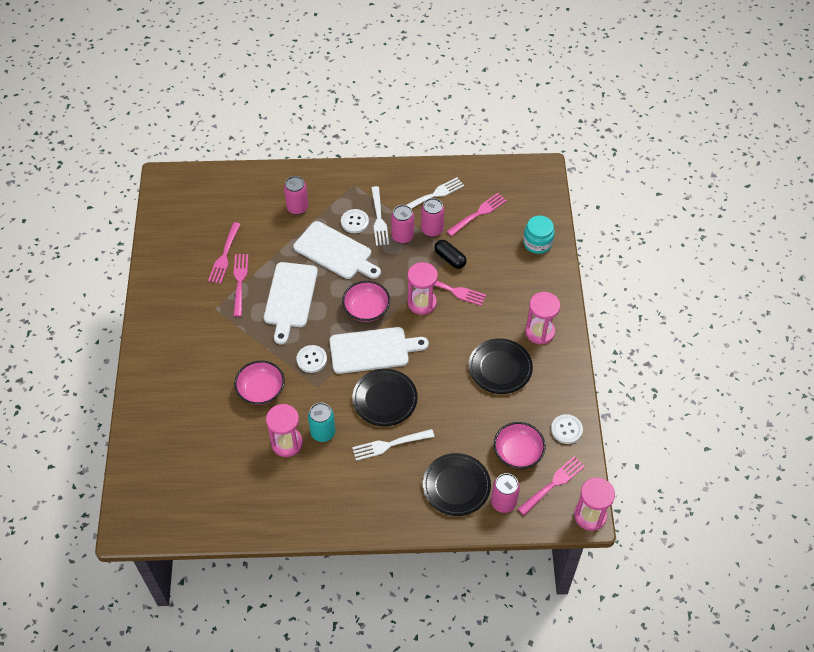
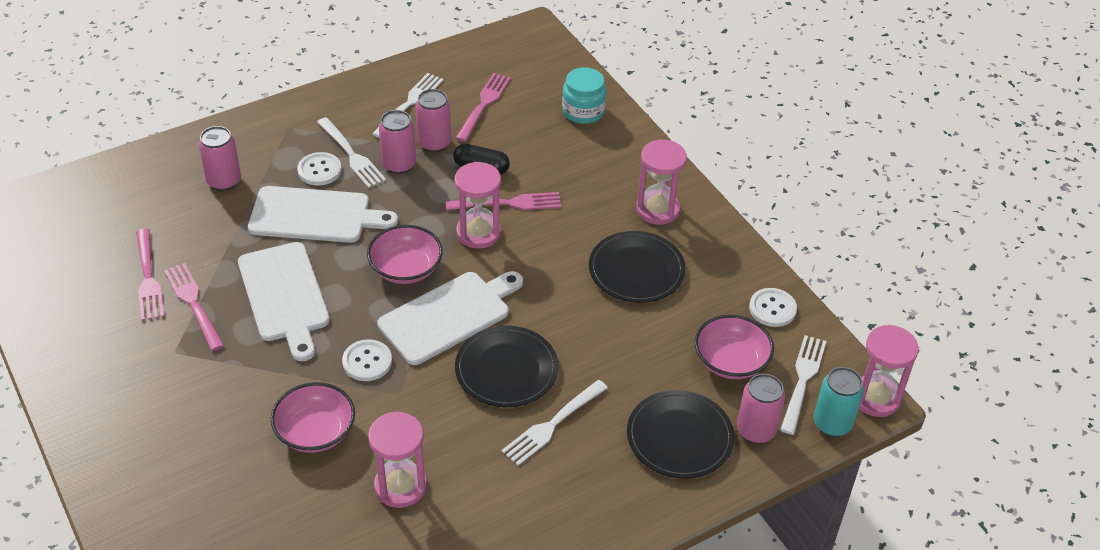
camera: 30 degrees left, 10 degrees down
turquoise can [308,403,335,442] -> turquoise can moved to [813,367,864,437]
pink fork [518,456,585,515] -> white fork [780,335,826,435]

